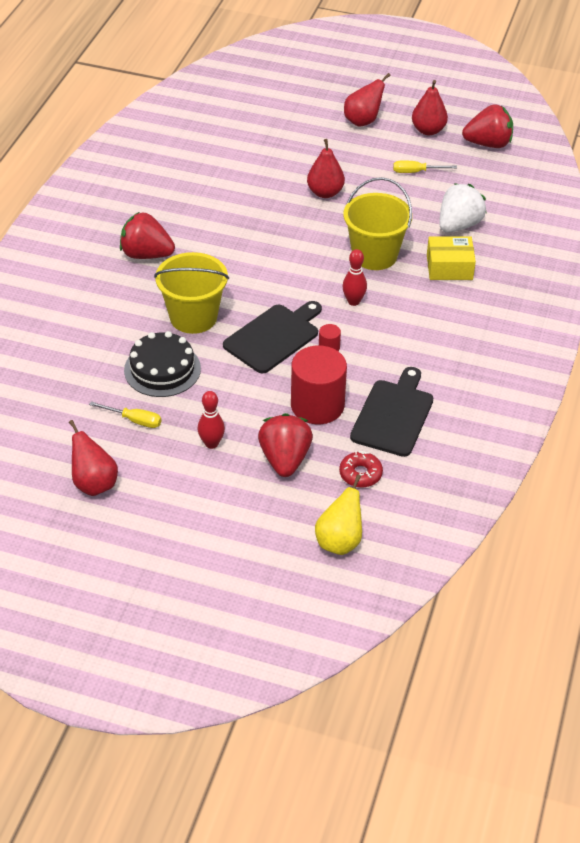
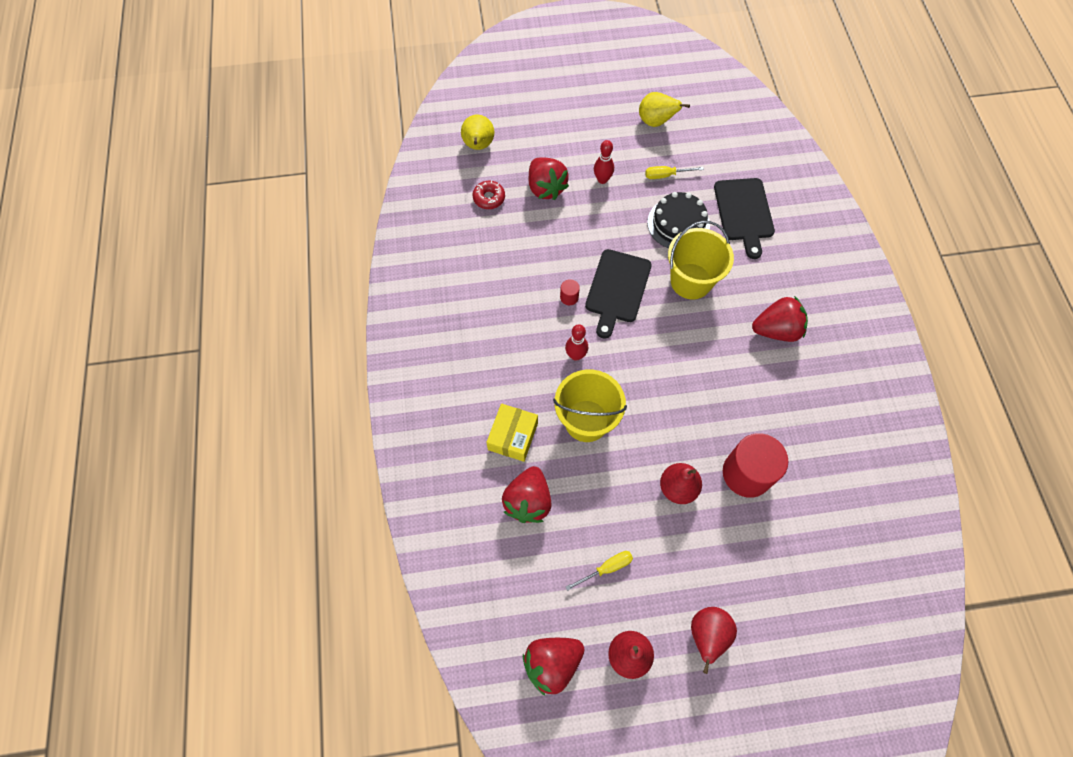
camera: 155 degrees right, 20 degrees up
red pear [69,420,118,496] -> yellow pear [639,92,690,127]
red cylinder [291,345,347,424] -> red cylinder moved to [723,433,789,498]
black cutting board [350,367,433,457] -> black cutting board moved to [714,178,775,259]
yellow box [427,236,476,280] -> yellow box turned 45 degrees counterclockwise [486,404,538,462]
white strawberry [439,183,486,233] -> red strawberry [502,466,551,523]

